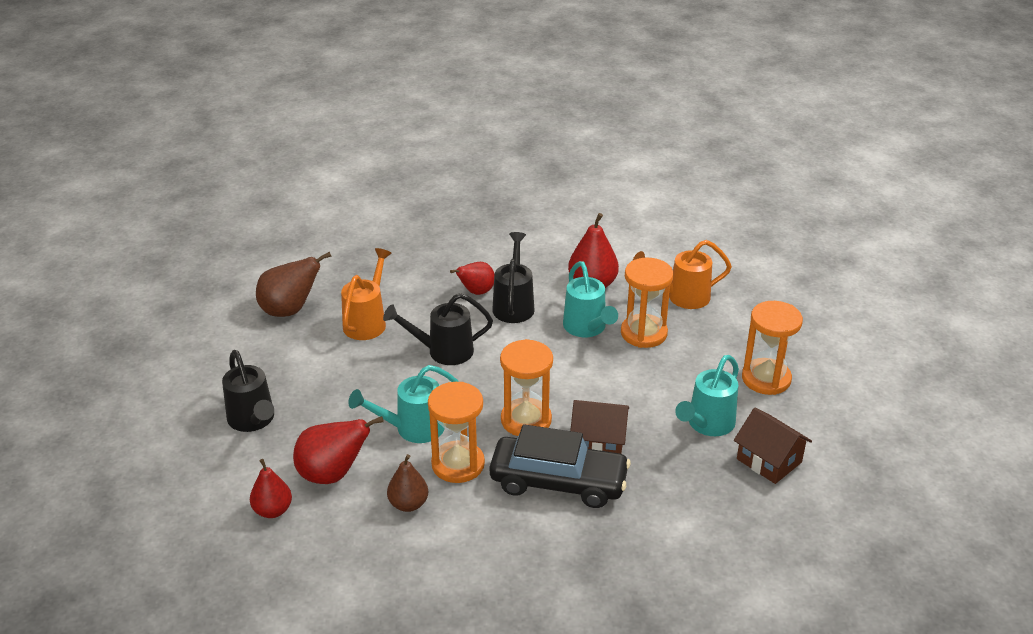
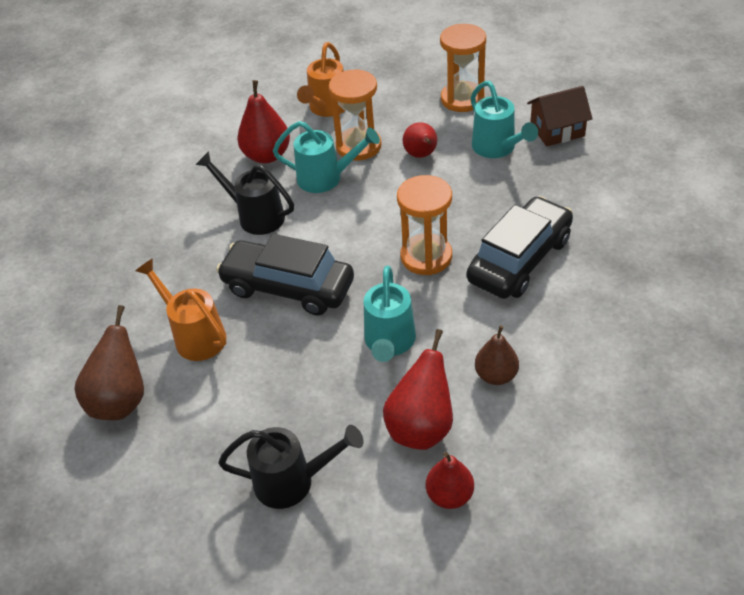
camera: 60 degrees left, 10 degrees up
black watering can [383,293,493,365] -> black car [216,234,354,316]
orange hourglass [428,382,485,483] -> none
red pear [450,262,494,295] -> red pear moved to [403,122,437,158]
brown house [570,400,629,454] -> none

